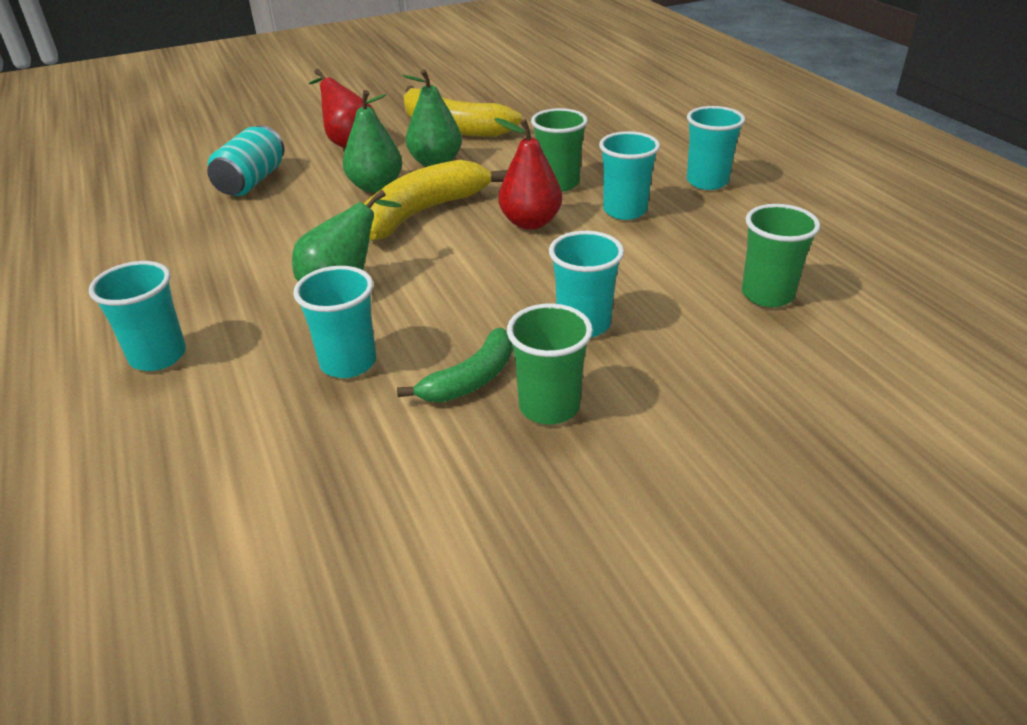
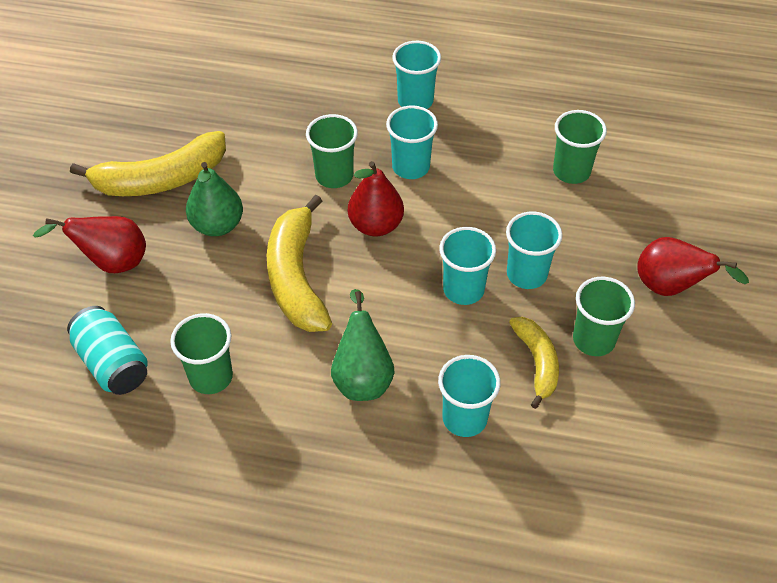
camera: 55 degrees left, 15 degrees up
turquoise cup [89,261,186,371] -> turquoise cup moved to [439,227,496,305]
green pear [343,90,402,193] -> none
green banana [397,328,513,402] -> yellow banana [509,317,559,409]
none -> green cup [170,313,233,394]
none -> red pear [637,237,749,296]

